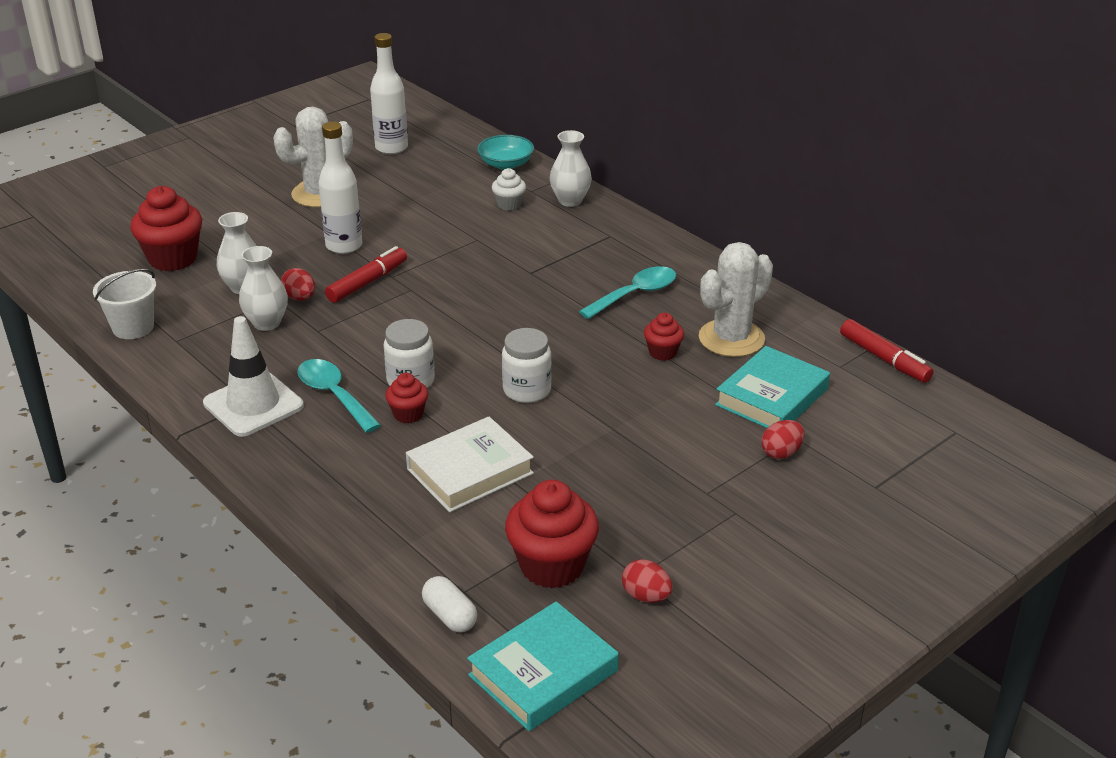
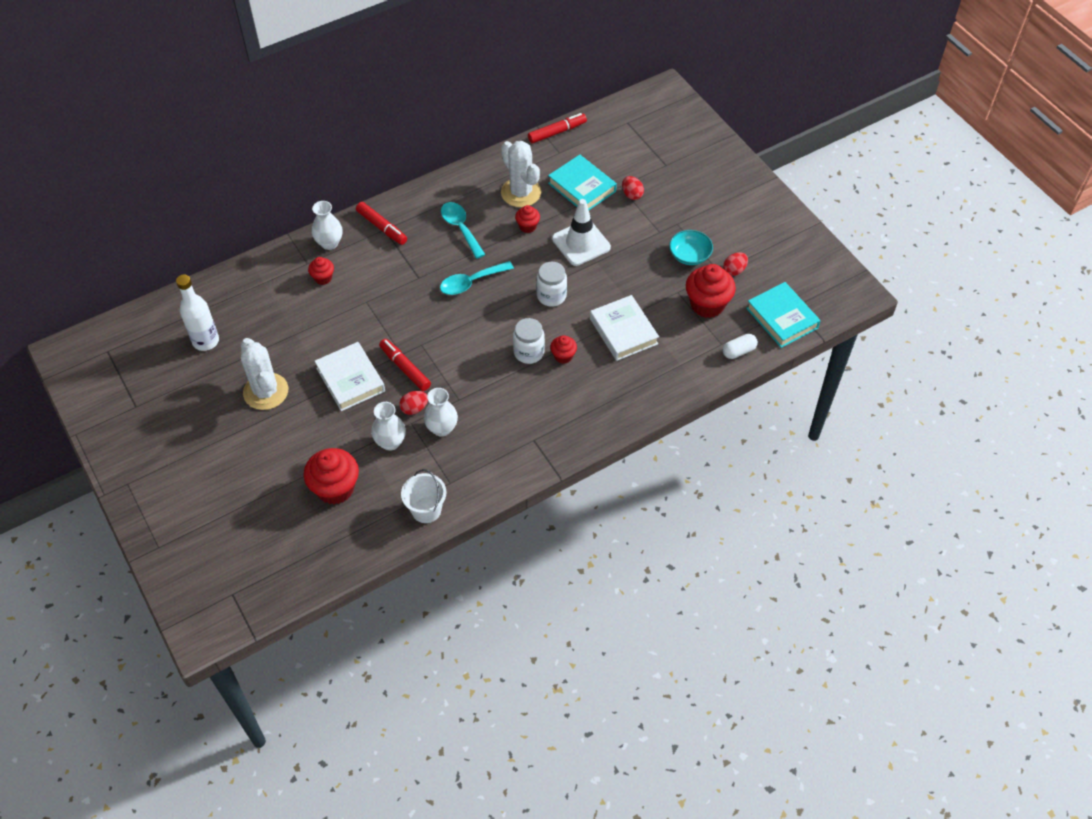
camera: 80 degrees left, 20 degrees up
white traffic cone [203,316,304,437] -> white traffic cone moved to [552,199,611,266]
turquoise spoon [297,359,381,433] -> turquoise spoon moved to [440,261,514,295]
white bottle [319,122,362,254] -> white book [314,342,385,411]
turquoise bowl [477,135,534,170] -> turquoise bowl moved to [669,230,713,265]
white cupcake [492,168,526,211] -> red cupcake [308,257,334,285]
none -> red marker [356,202,407,245]

